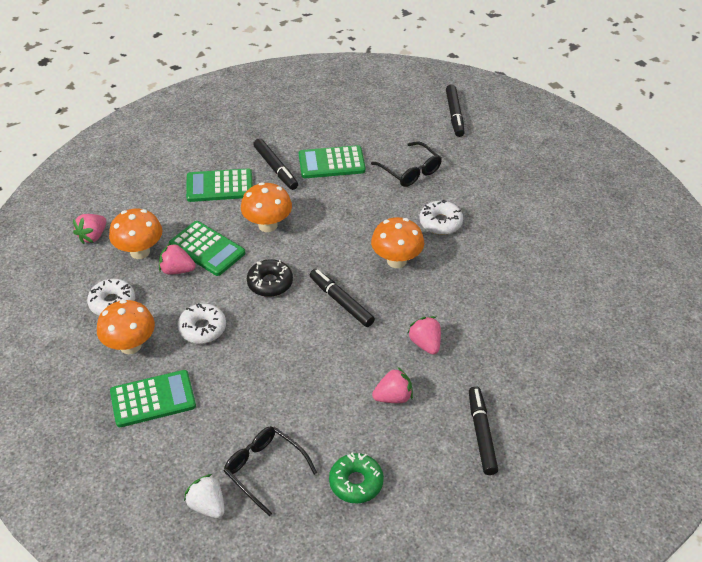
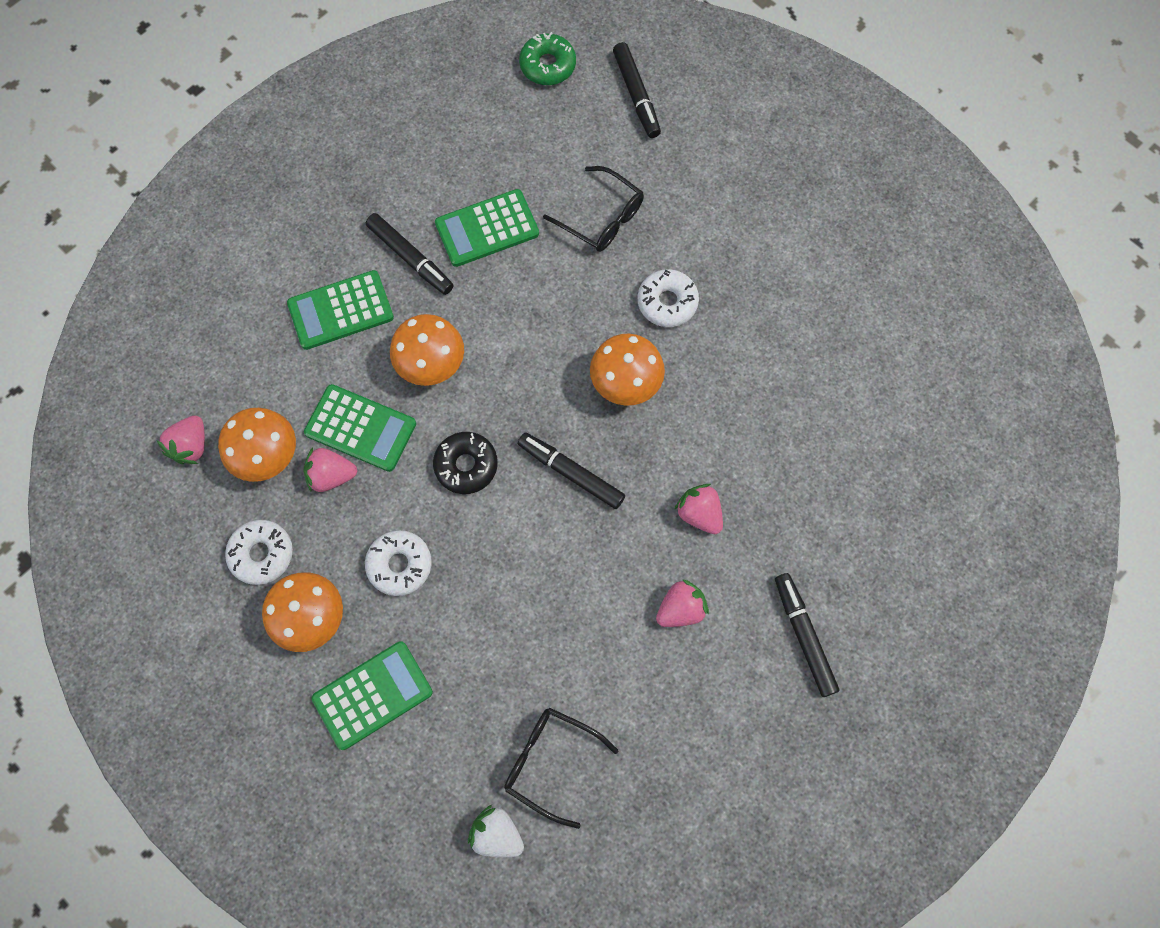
camera: 15 degrees left, 25 degrees up
green donut [329,453,384,503] -> green donut moved to [519,32,576,85]

